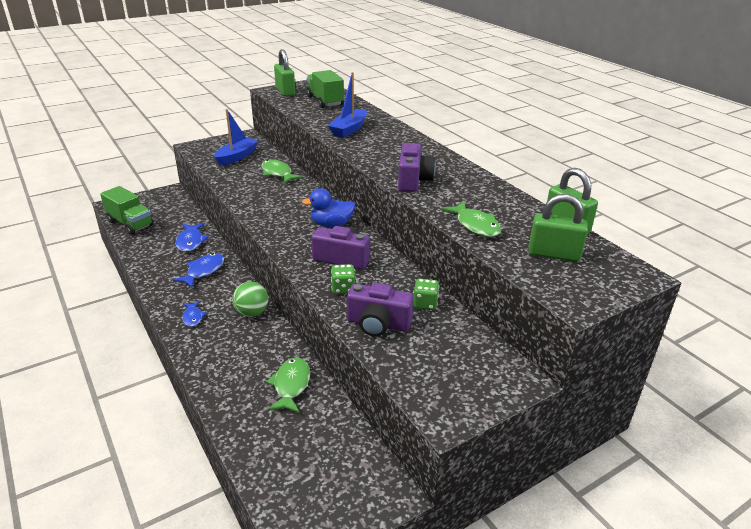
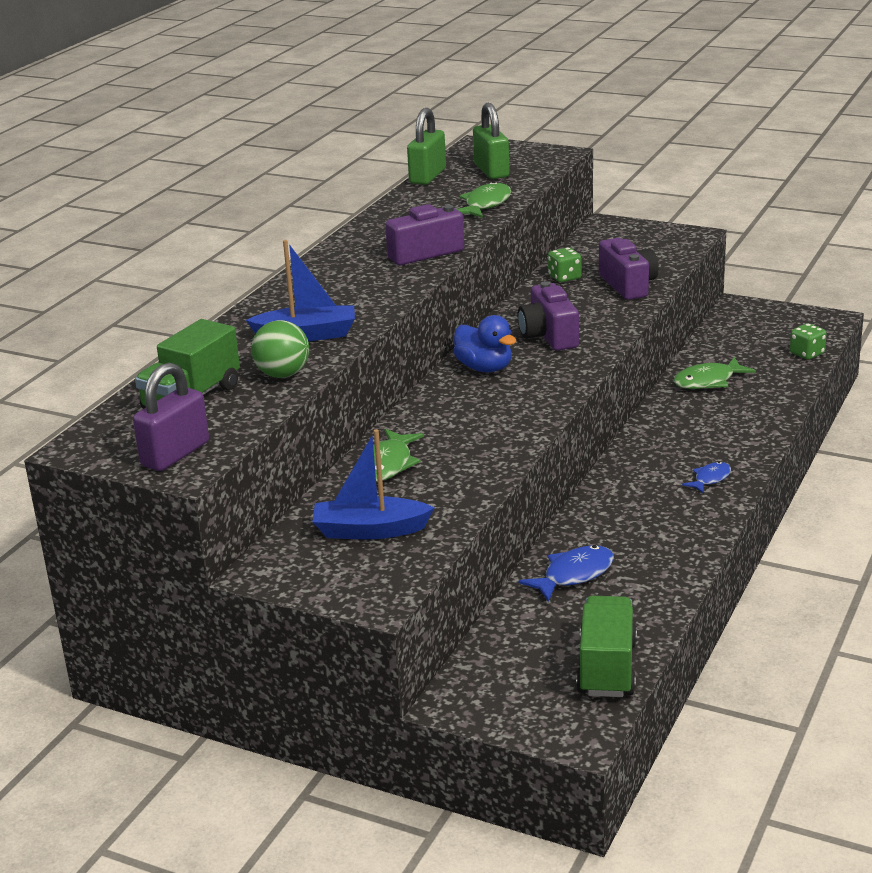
camera: 120 degrees left, 5 degrees down
blue fish [173,253,224,288] -> none
green ball [232,282,268,317] -> green ball moved to [251,320,309,378]
green padlock [274,49,295,96] -> purple padlock [133,362,209,471]
green dice [331,264,355,294] -> green dice moved to [790,323,827,360]

